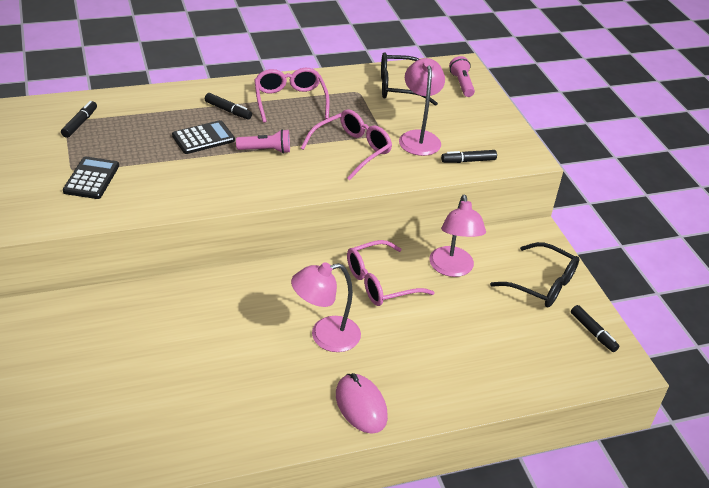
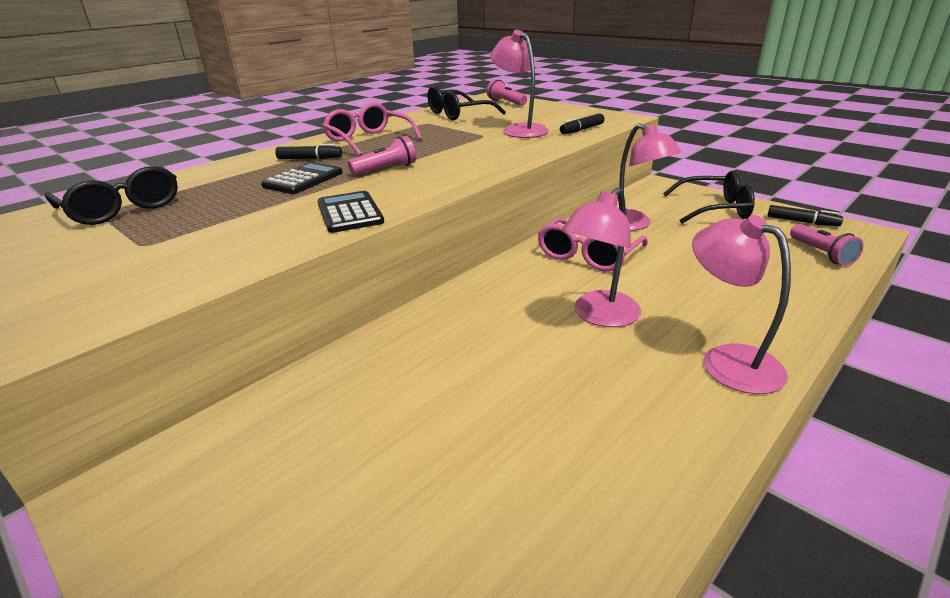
camera: 25 degrees left, 10 degrees down
black marker [61,101,97,138] -> black glasses [45,166,178,225]
black calculator [63,156,119,199] -> black calculator moved to [317,191,384,233]
pink glasses [301,109,392,181] -> none
pink mouse [336,373,388,434] -> pink lamp [692,215,791,394]
none -> pink flashlight [790,224,864,266]

